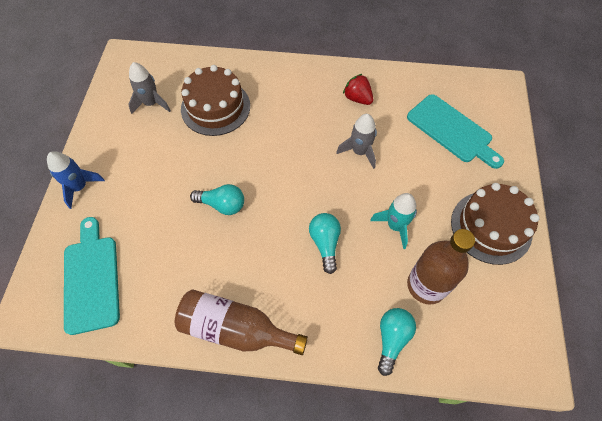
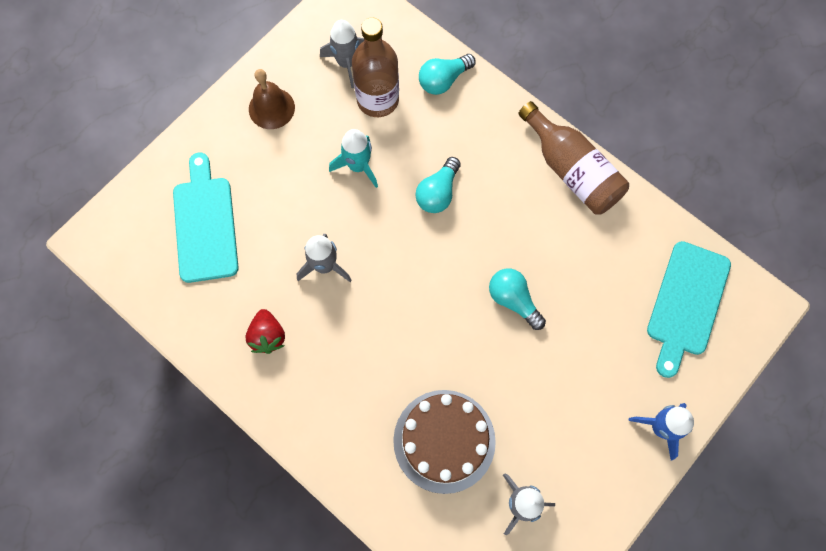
camera: 145 degrees left, 10 degrees up
brown cake [451,183,540,265] -> brown bell [249,69,295,129]
none -> grey rocket [320,20,364,88]

